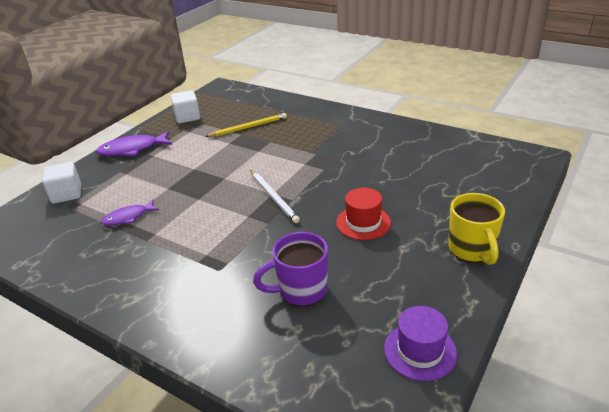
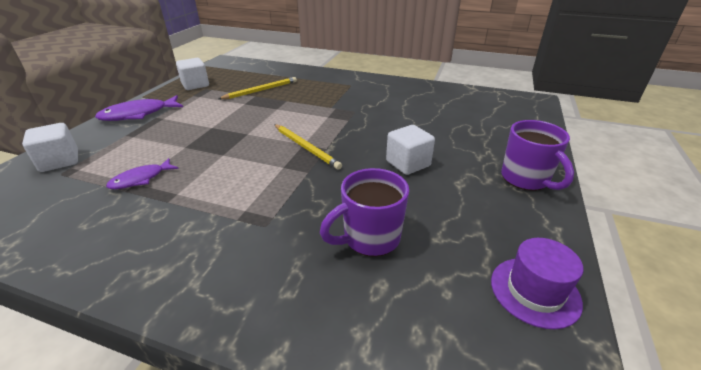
camera: 15 degrees left, 0 degrees up
white pencil [251,170,300,223] -> yellow pencil [274,124,342,170]
red hat [336,188,391,240] -> white cube [386,125,435,175]
yellow mug [448,193,505,265] -> purple mug [501,120,574,191]

